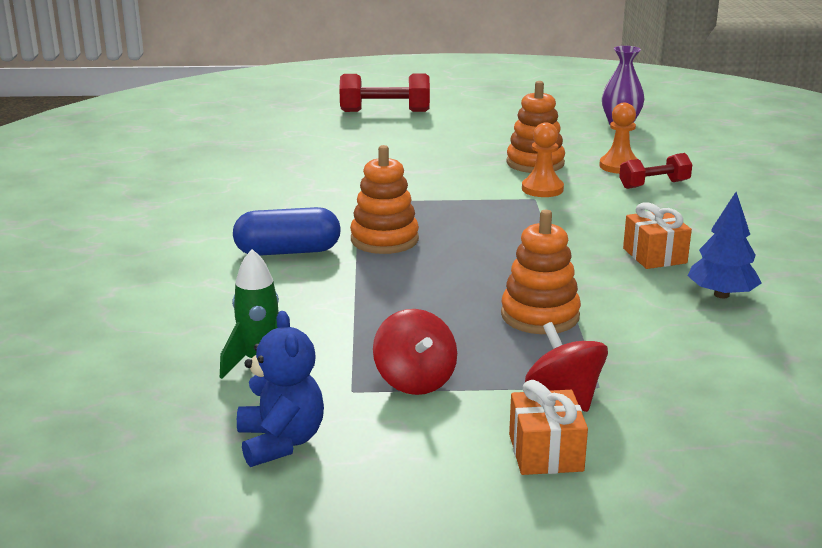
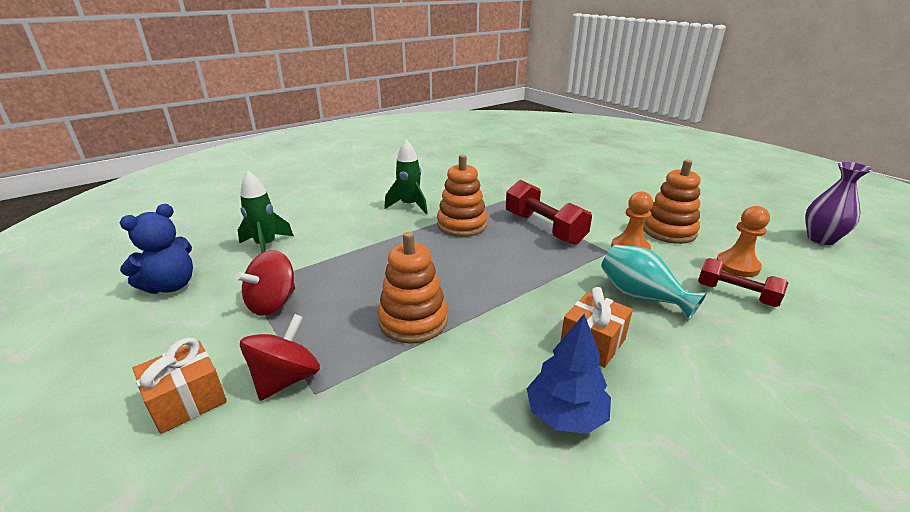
camera: 55 degrees right, 5 degrees up
blue capsule [233,207,341,256] -> green rocket [385,139,428,214]
red dumbbell [339,74,430,112] -> red dumbbell moved to [506,180,592,245]
none -> turquoise vase [601,245,707,321]

